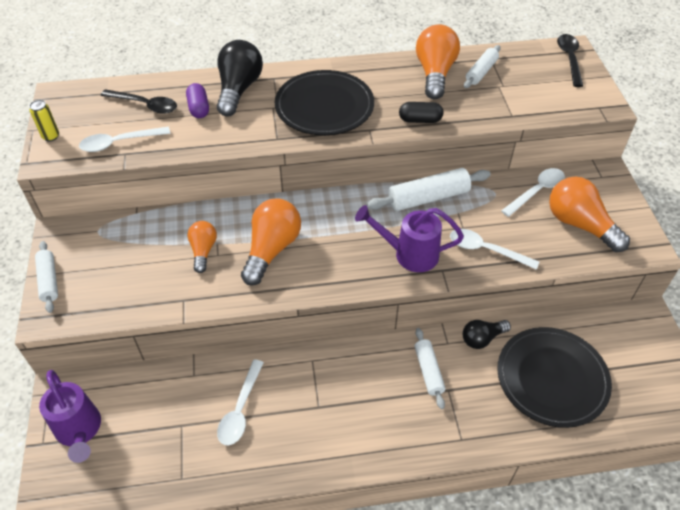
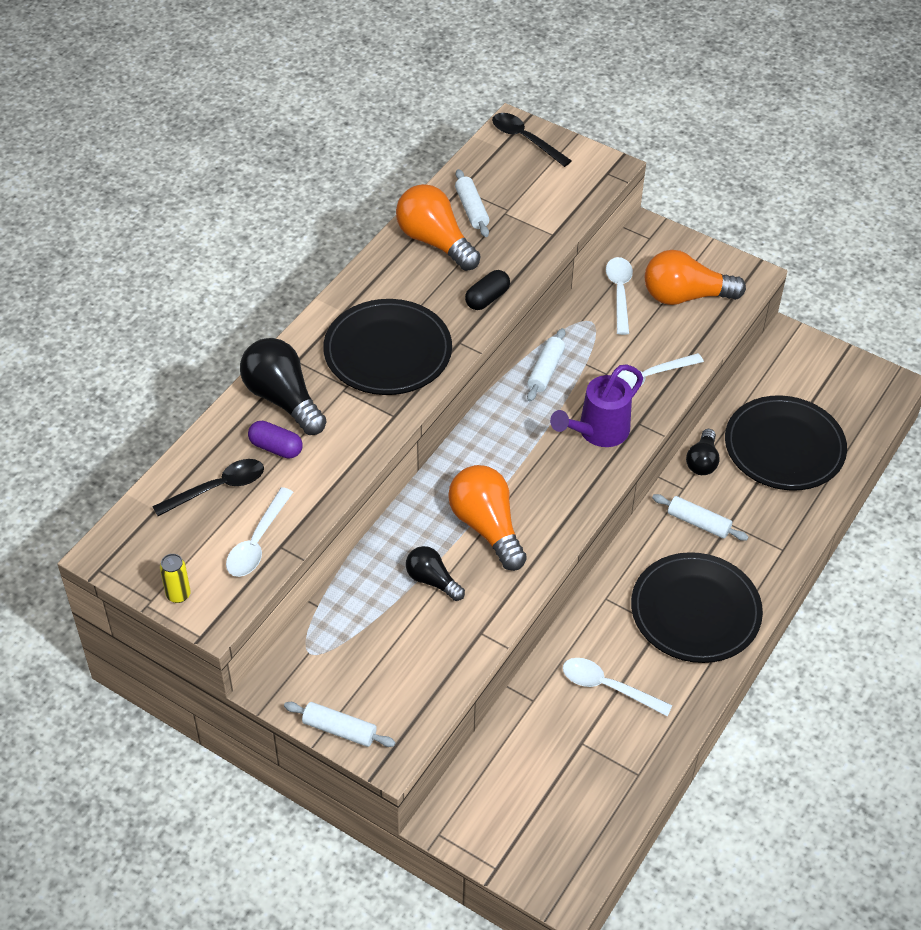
camera: 50 degrees left, 0 degrees up
purple watering can [39,370,101,463] -> none
orange light bulb [187,221,217,273] -> black light bulb [406,546,465,601]
white spoon [217,359,264,445] -> white spoon turned 150 degrees clockwise [563,658,673,716]
white rolling pin [367,168,491,211] -> white rolling pin [527,328,565,401], size x0.63
none -> black plate [631,552,763,663]

